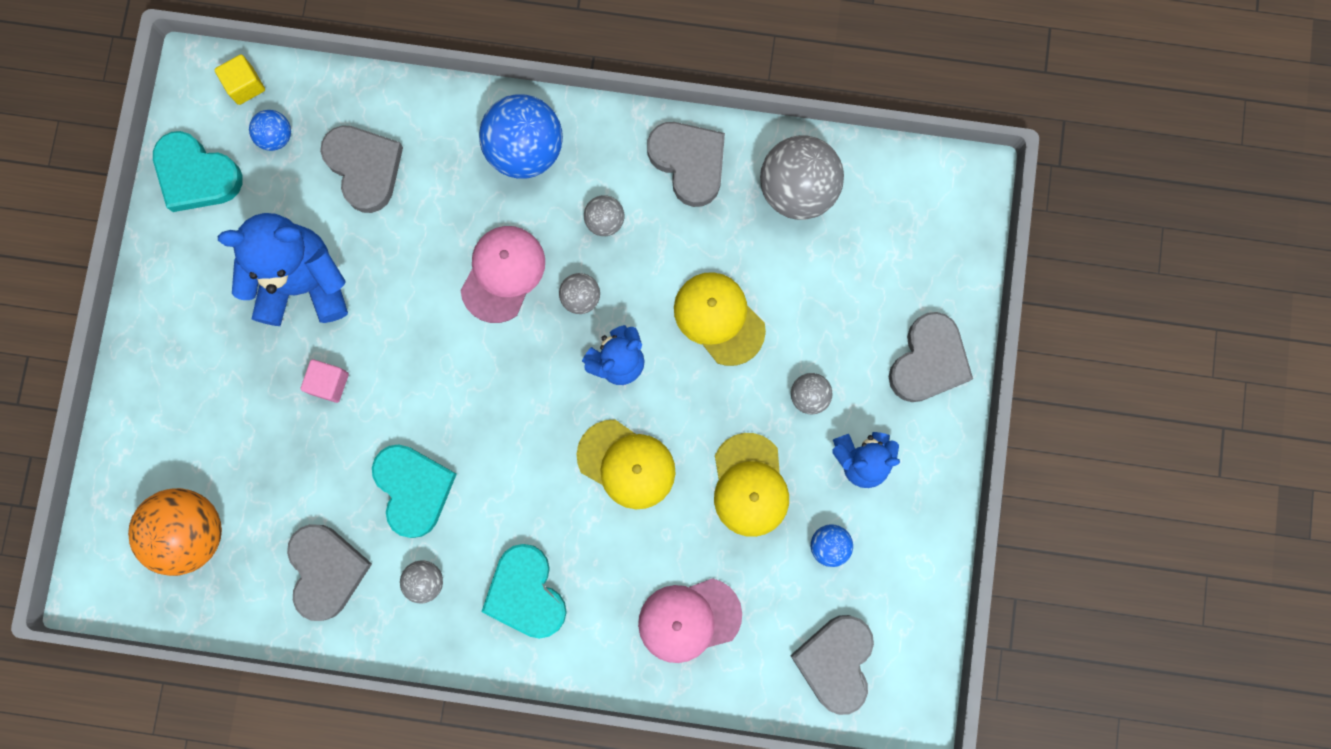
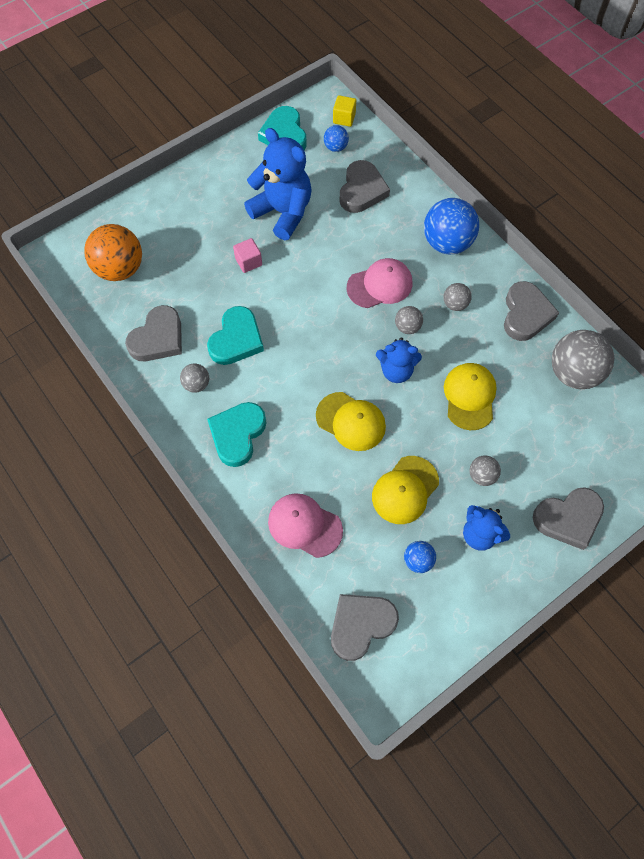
camera: 45 degrees right, 15 degrees down
yellow cap [577,420,675,509] -> yellow cap turned 45 degrees counterclockwise [316,392,386,451]

